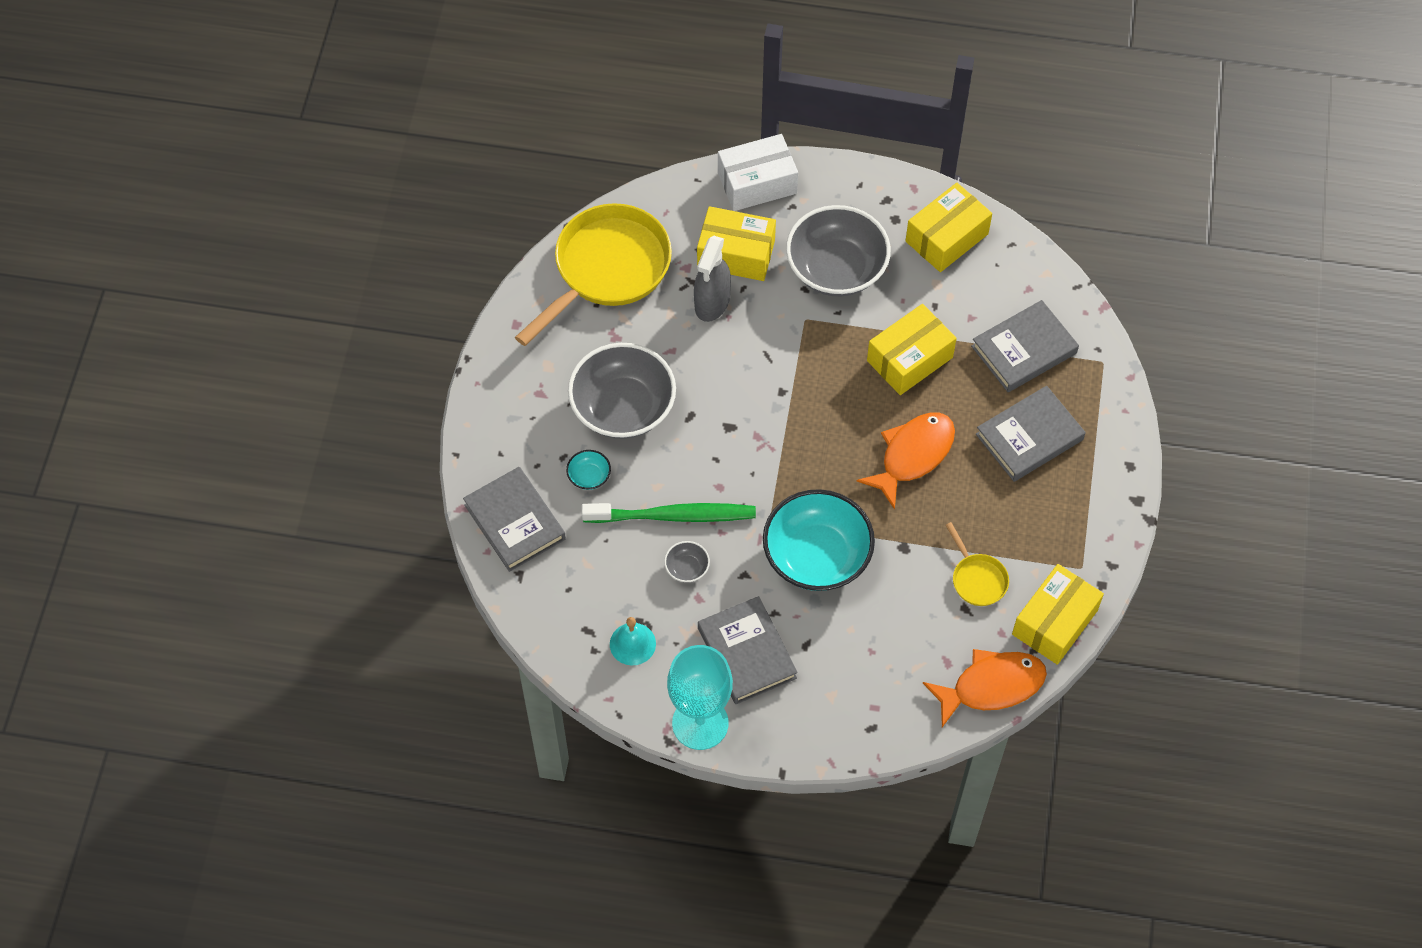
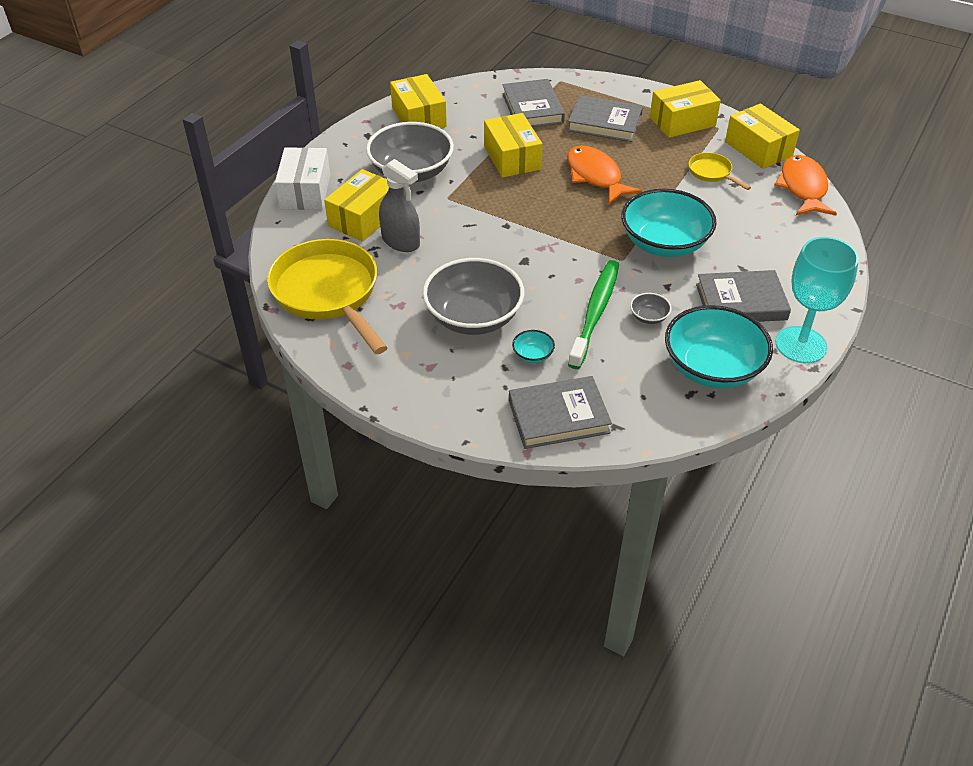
camera: 70 degrees left, 15 degrees down
turquoise bell [610,617,656,665] -> turquoise bowl [665,305,773,389]
yellow pan [945,522,1009,606] -> yellow pan turned 120 degrees counterclockwise [689,152,751,190]
grey book [976,386,1086,482] -> grey book turned 60 degrees counterclockwise [567,95,643,142]
none -> yellow box [650,80,721,138]

